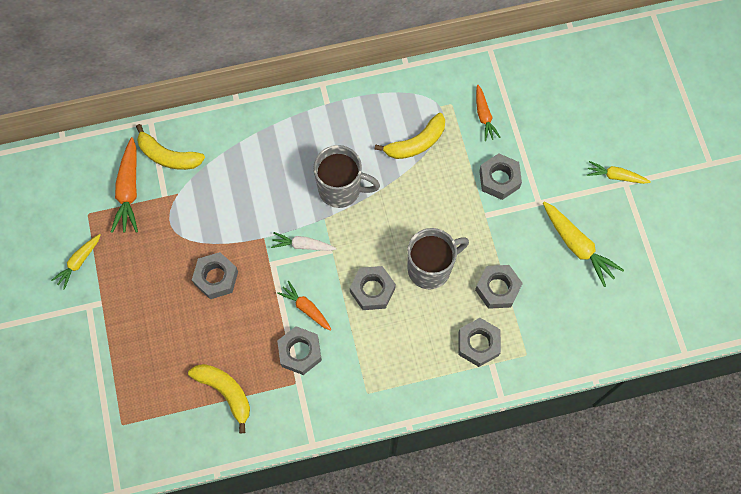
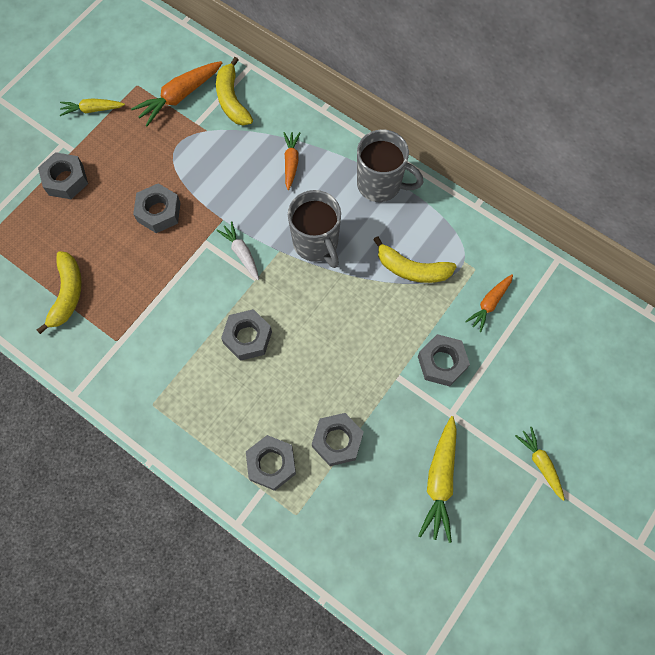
camera: 50 degrees right, 0 degrees up
orange carrot [277,281,332,331] -> orange carrot moved to [283,132,300,190]
grey nut [277,326,322,375] -> grey nut moved to [38,152,88,199]
grey mug [407,228,469,289] -> grey mug moved to [357,129,424,202]

